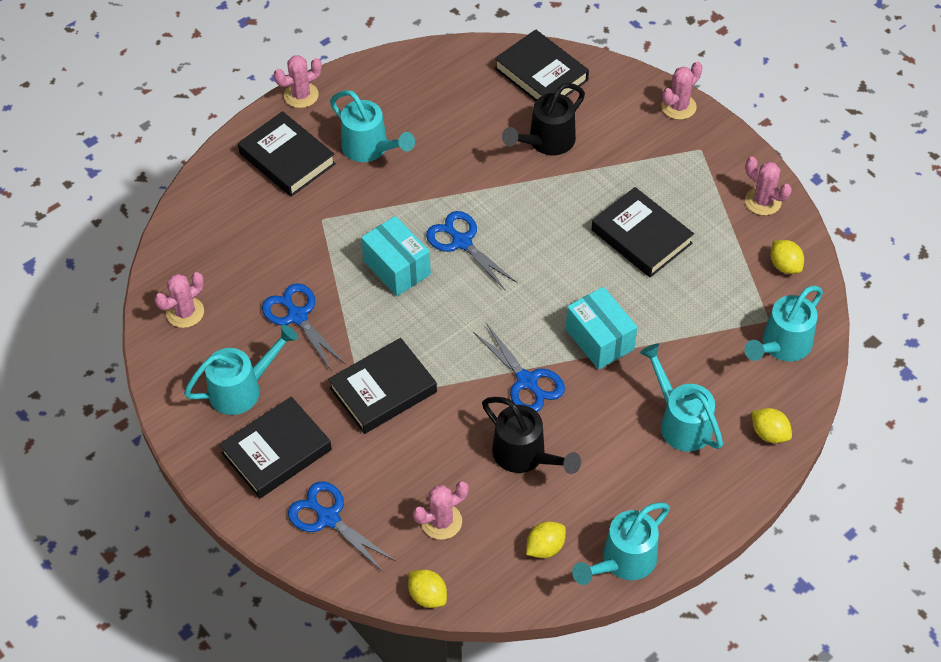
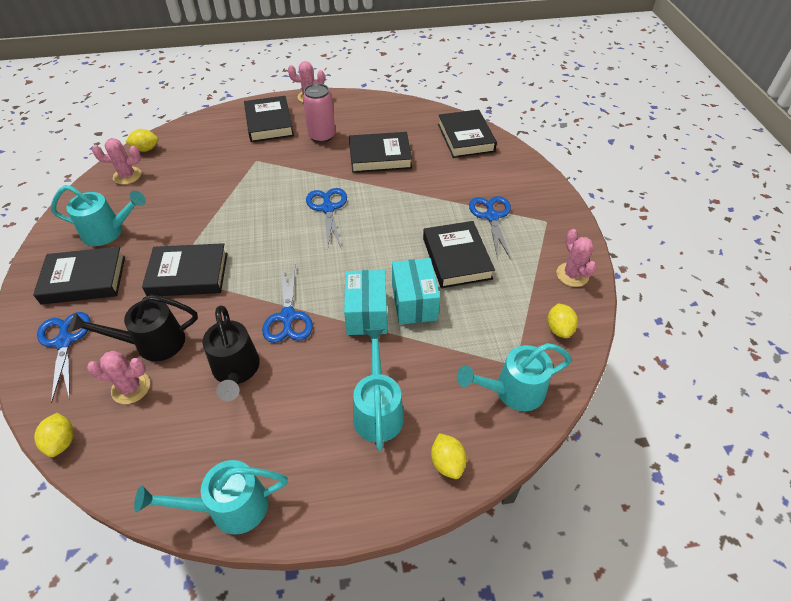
camera: 30 degrees right, 5 degrees down
blue scissors [262,283,346,372] -> blue scissors moved to [469,196,511,259]
turquoise watering can [330,90,415,162] -> pink can [303,83,335,143]
turquoise box [361,216,431,296] -> turquoise box moved to [392,258,440,325]
black watering can [502,83,585,155] -> black watering can moved to [69,295,198,361]
yellow lemon [526,521,566,558] -> yellow lemon moved to [126,129,158,152]
pink cactus [661,61,703,120] -> none
none -> black book [349,132,412,173]

